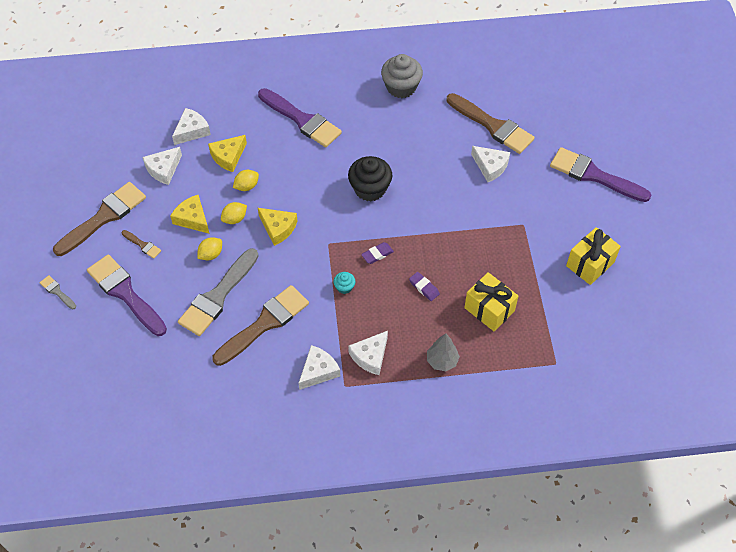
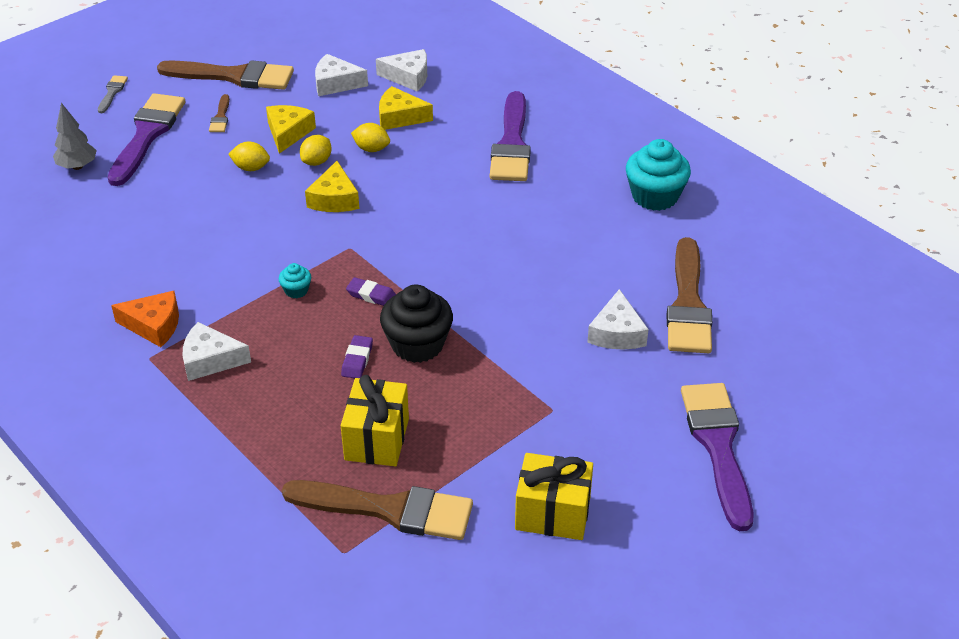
camera: 55 degrees right, 15 degrees down
grey brush [178,248,259,336] -> none
brown brush [213,285,309,366] -> brown brush moved to [282,480,473,540]
yellow lemon [221,202,247,224] -> yellow lemon turned 75 degrees counterclockwise [300,135,332,166]
white cheese [299,345,340,390] -> orange cheese [111,291,179,347]
black cupcake [348,156,392,201] -> black cupcake moved to [380,285,453,363]
grey cupcake [381,54,423,98] -> turquoise cupcake [626,139,691,211]
grey tree [427,333,460,371] -> grey tree moved to [53,103,97,170]

